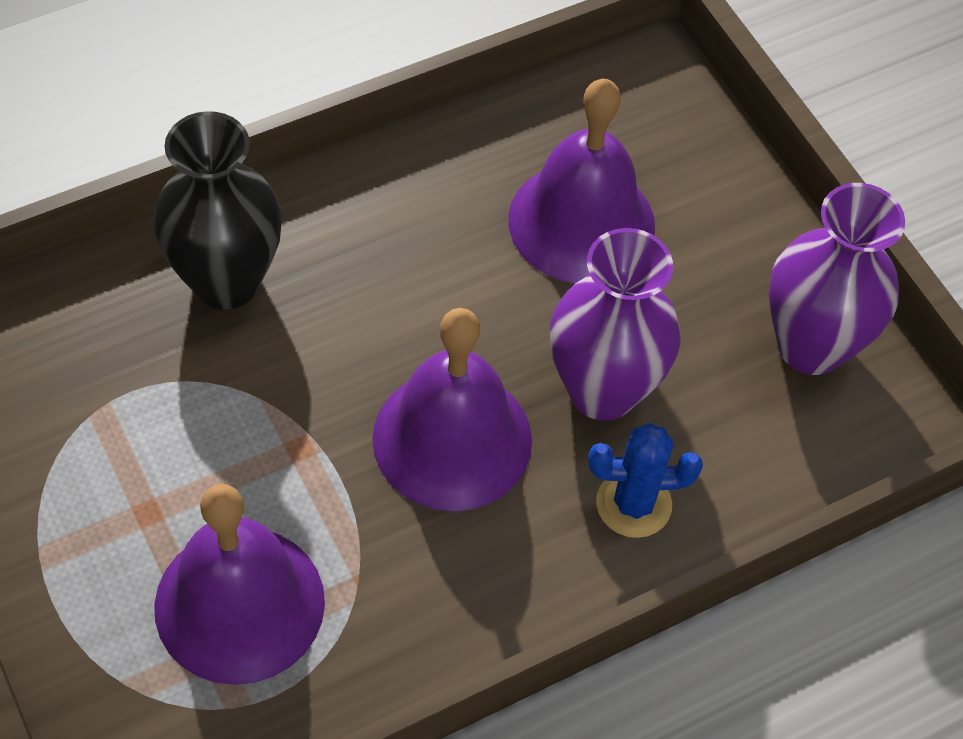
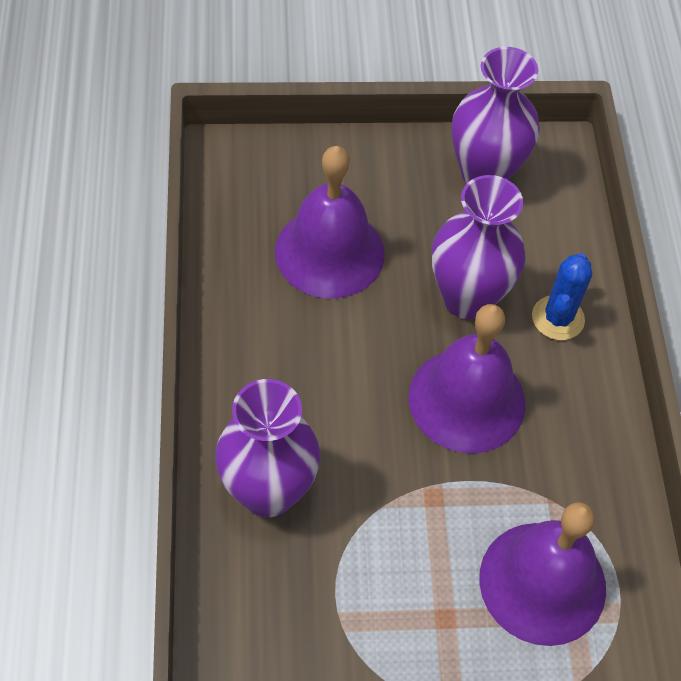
camera: 65 degrees left, 0 degrees up
black vase [153,111,282,309] -> purple vase [215,379,320,517]

